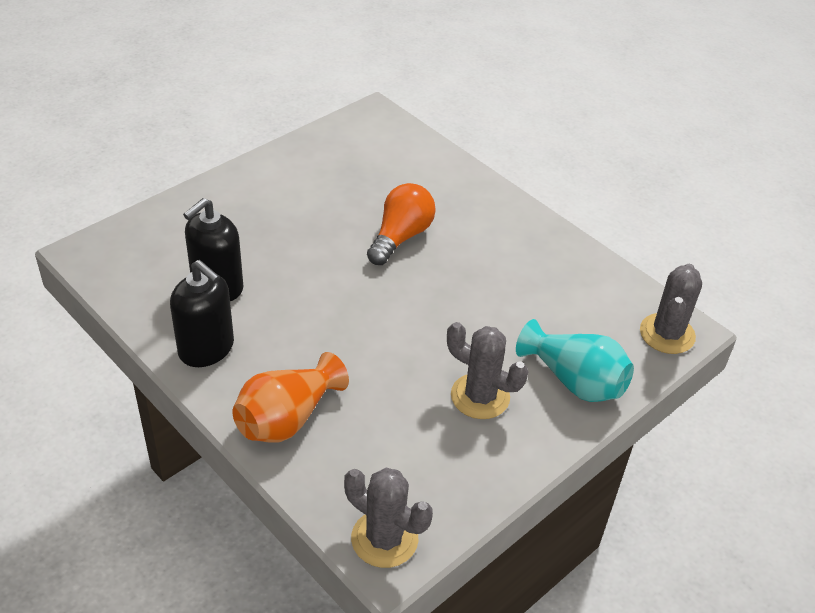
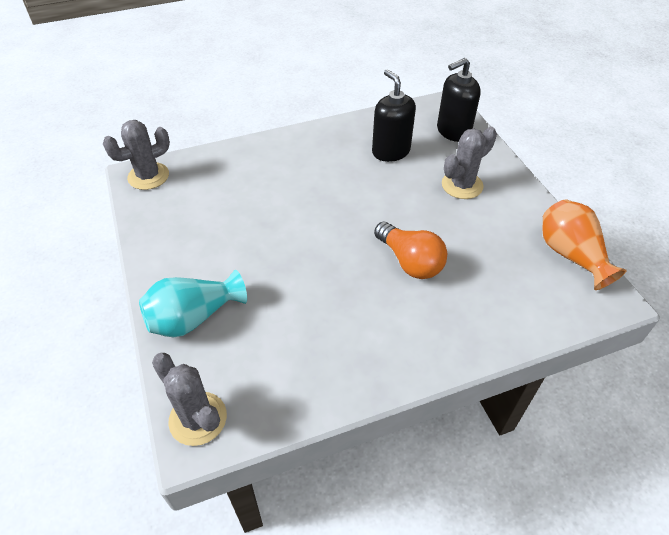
camera: 115 degrees right, 5 degrees up
black soap dispenser [170,260,234,367] -> black soap dispenser moved to [437,58,481,142]
orange vase [232,352,349,442] -> orange vase moved to [542,199,627,290]
grey cactus [447,322,528,419] -> grey cactus moved to [442,127,497,199]

